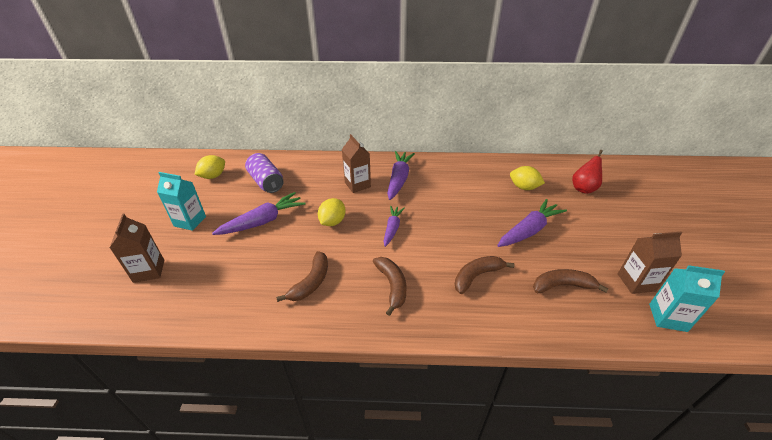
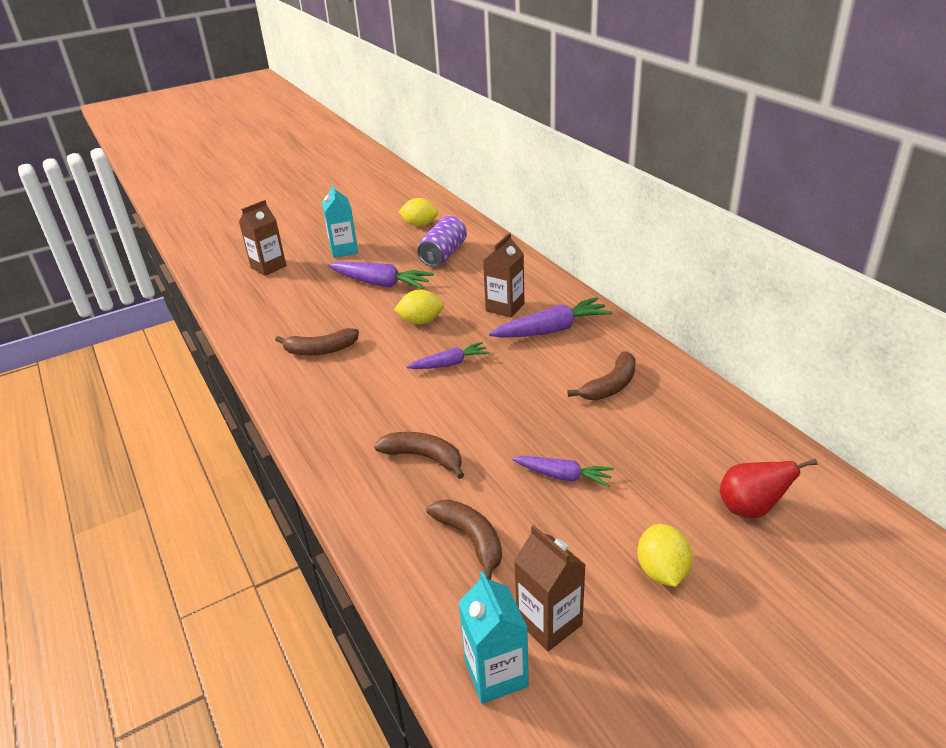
camera: 60 degrees right, 5 degrees down
brown banana [373,257,407,316] -> brown banana moved to [567,351,636,400]
purple carrot [497,199,567,247] -> purple carrot [512,456,614,487], size x0.63
yellow lemon [510,166,545,190] -> yellow lemon moved to [637,524,693,587]

